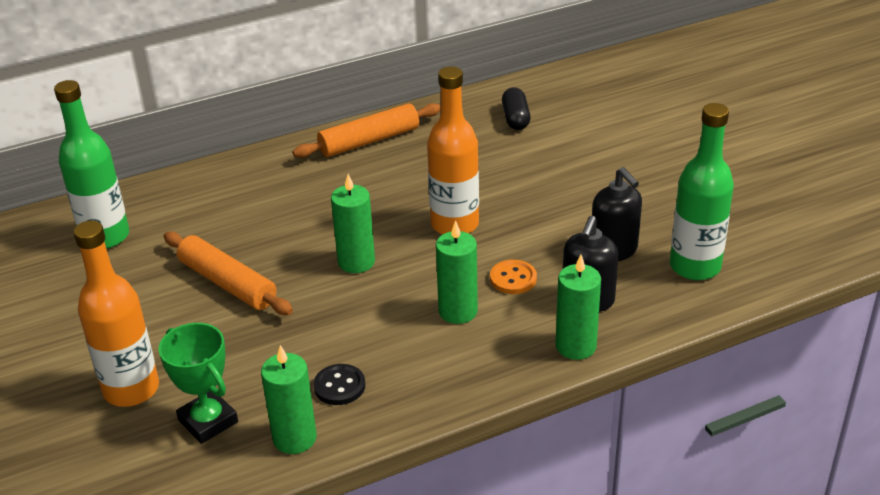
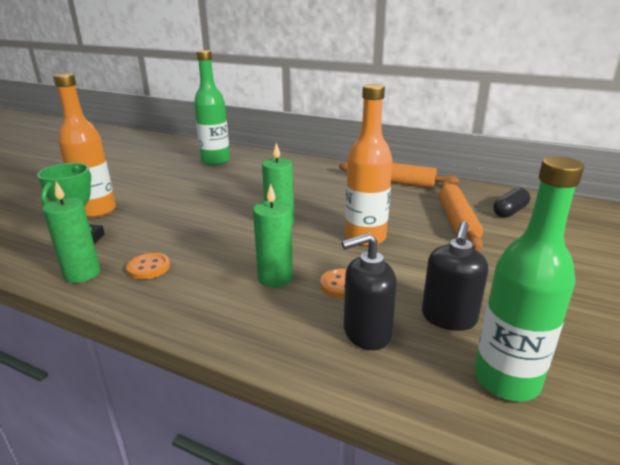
camera: 50 degrees right, 10 degrees down
orange rolling pin [164,231,293,315] -> orange rolling pin moved to [438,181,483,251]
black button [313,364,365,405] -> orange button [126,253,170,280]
green candle [556,255,601,360] -> none

